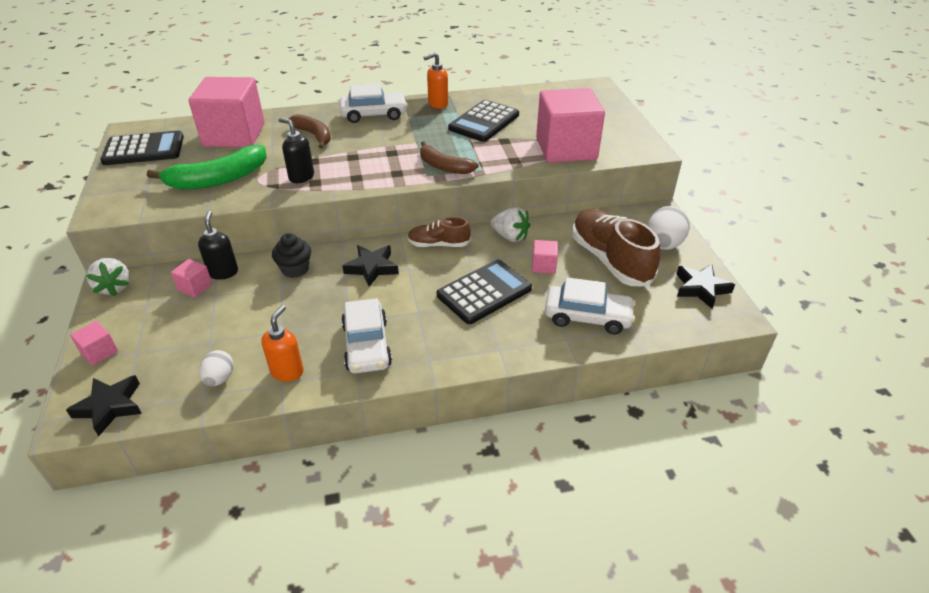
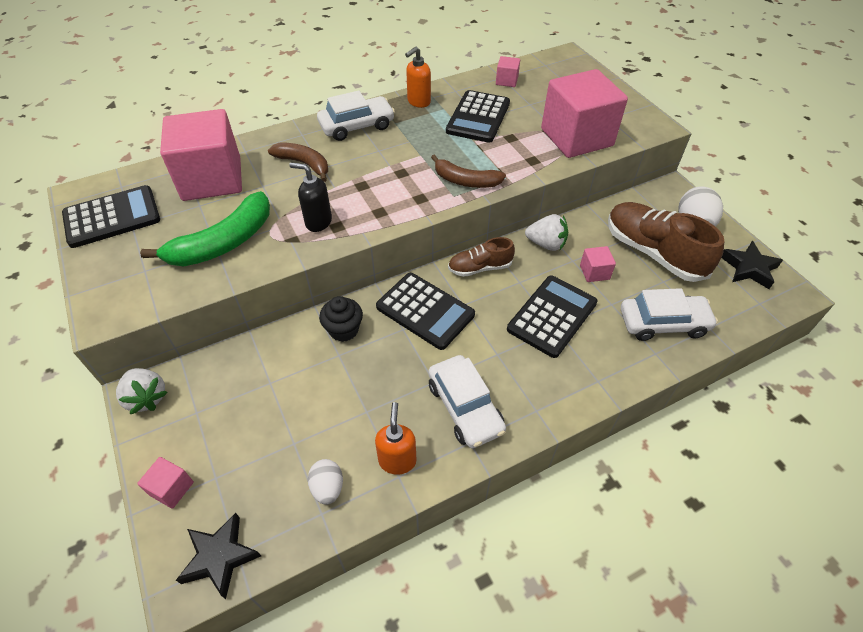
camera: 15 degrees left, 10 degrees up
pink cube [171,259,212,298] -> pink cube moved to [496,56,520,87]
black soap dispenser [198,211,238,280] -> none
black star [342,245,399,287] -> black calculator [376,273,475,350]

